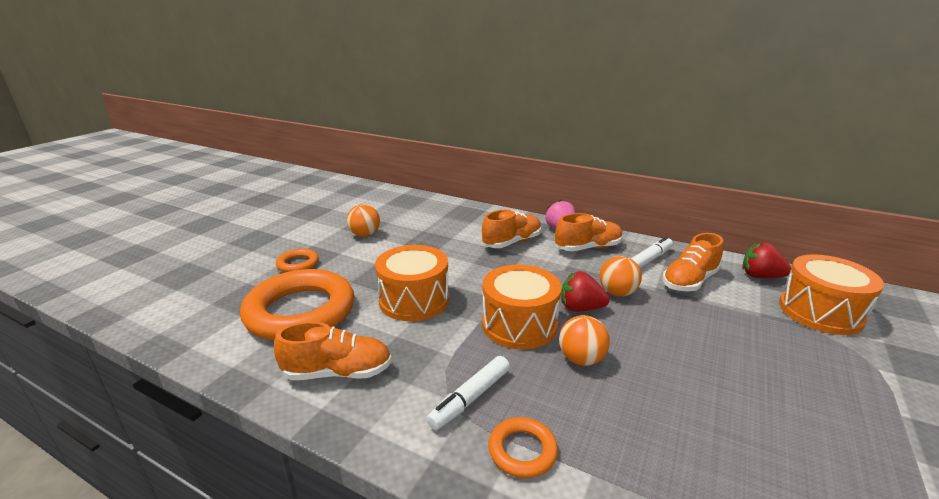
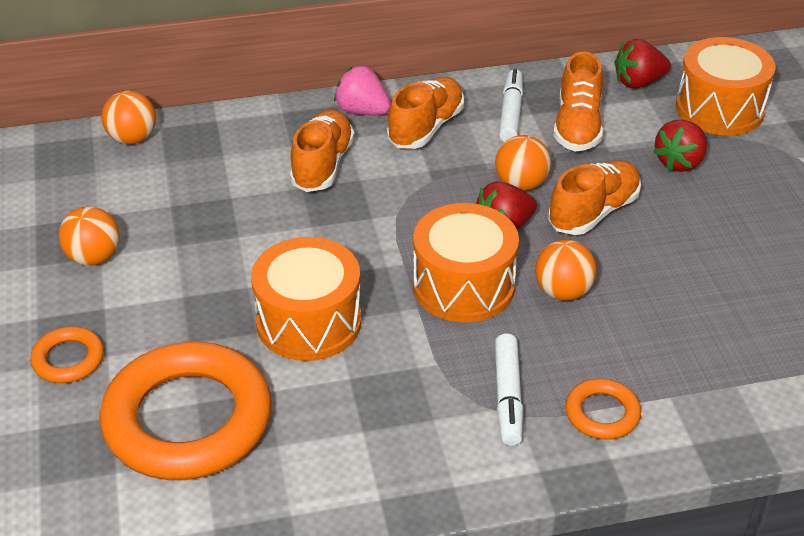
camera: 40 degrees left, 15 degrees up
orange shoe [274,322,392,380] -> orange shoe moved to [548,160,641,235]
none -> orange ball [101,91,156,144]
none -> red strawberry [654,120,707,172]

